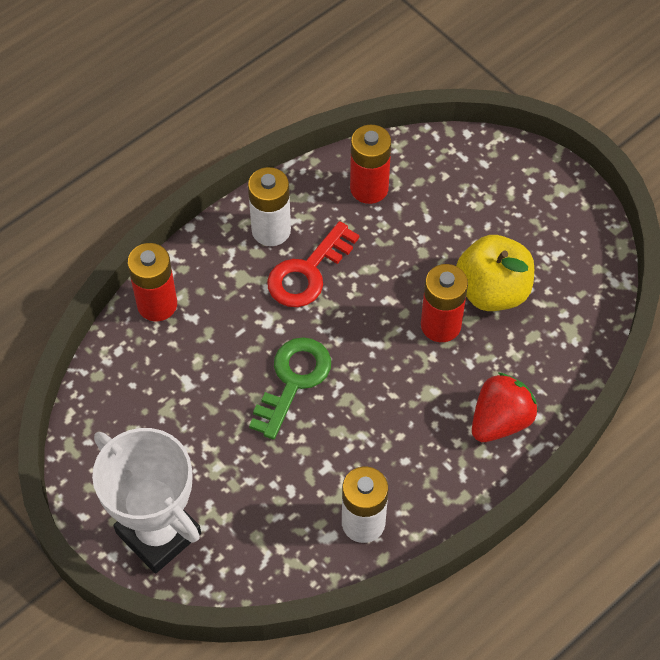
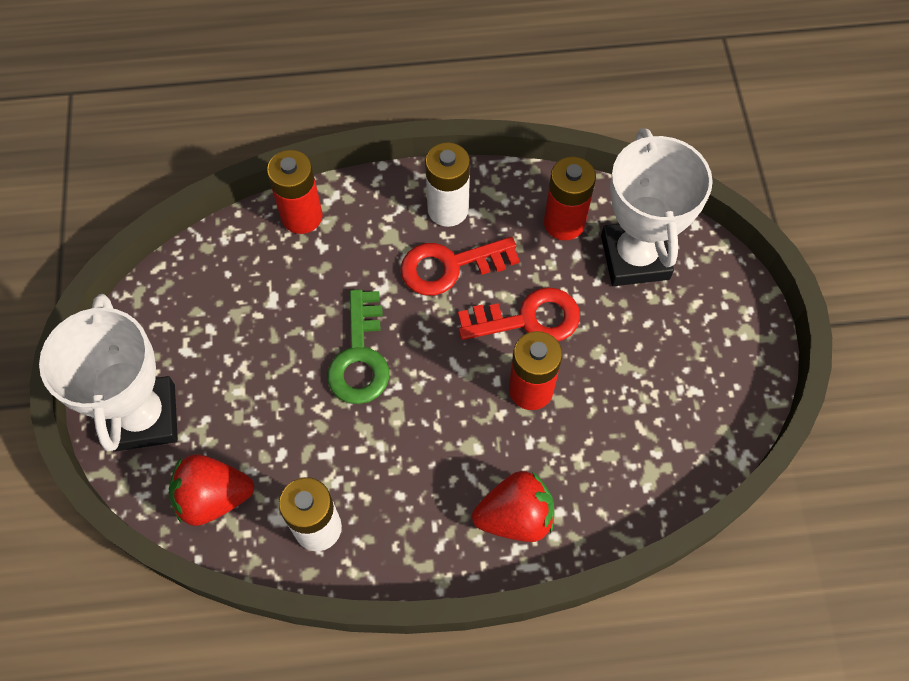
camera: 35 degrees right, 5 degrees up
green key [249,337,331,440] -> green key turned 120 degrees clockwise [327,289,389,404]
yellow apple [456,235,534,311] -> none
none -> red strawberry [169,454,254,526]
none -> red key [458,287,580,341]
none -> white trophy [601,128,713,286]

